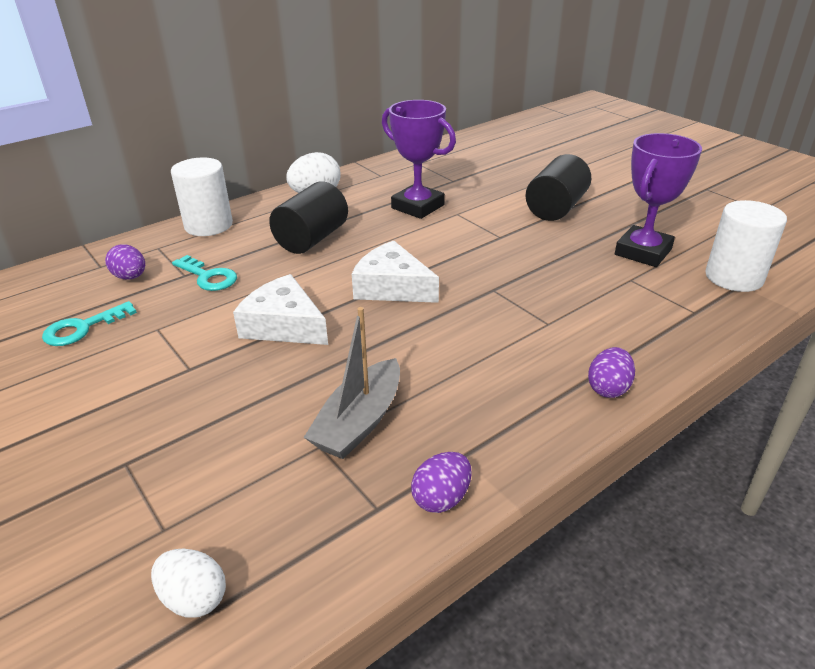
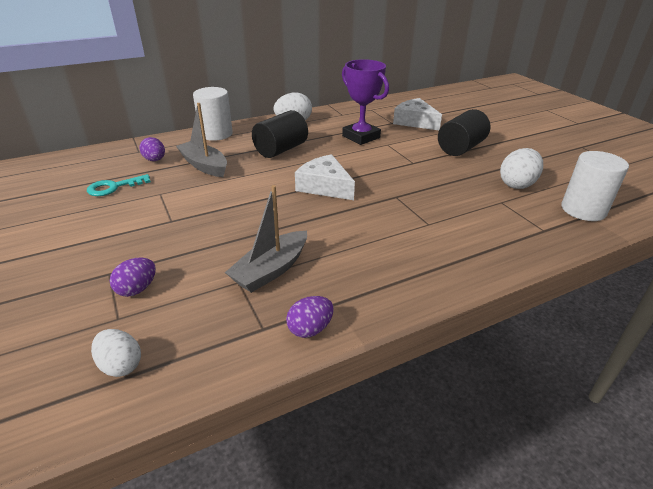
camera: 10 degrees right, 0 degrees up
turquoise key [172,255,237,291] -> grey boat [176,103,227,177]
white cheese [233,274,328,345] -> white cheese moved to [393,98,442,130]
purple egg [588,347,635,398] -> purple egg moved to [110,257,156,297]
purple trophy [615,133,702,267] -> white egg [500,148,543,189]

